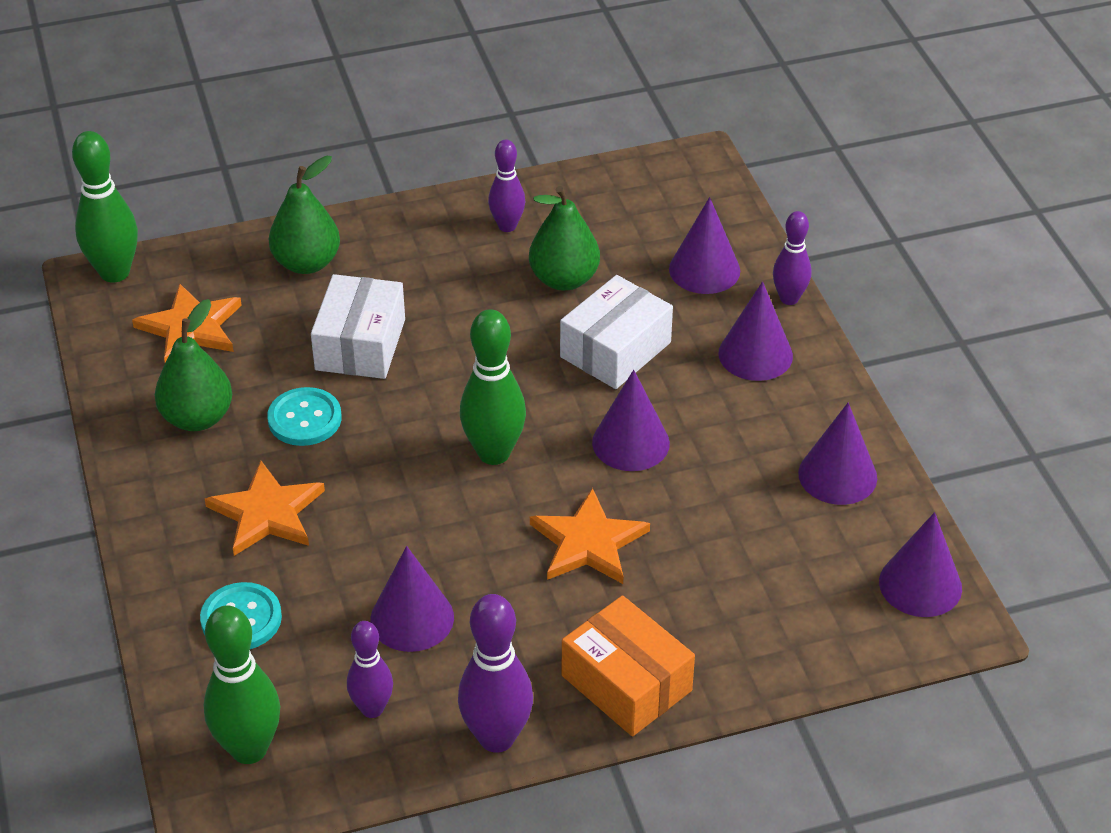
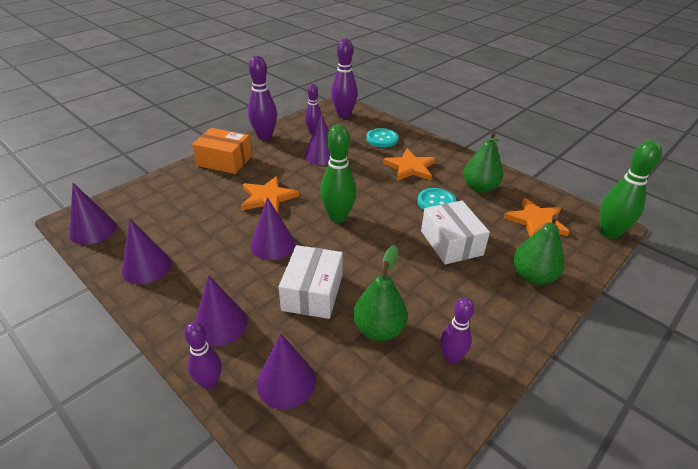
camera: 150 degrees right, 5 degrees down
green bowling pin [204,605,280,764] -> purple bowling pin [331,38,358,118]

